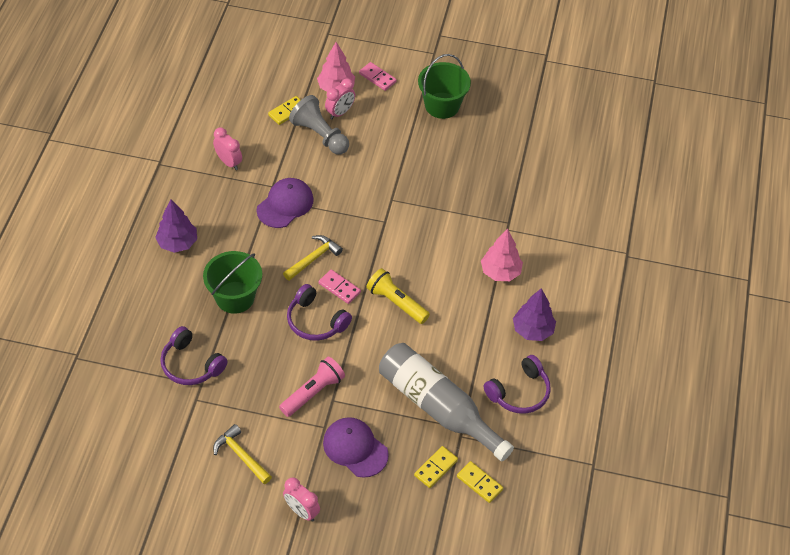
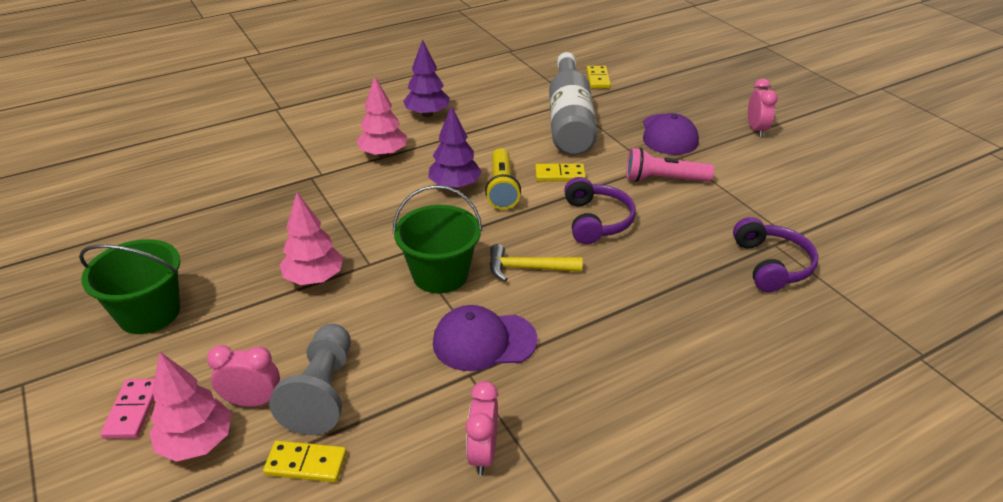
camera: 130 degrees left, 15 degrees down
purple tree [155,199,197,253] -> purple tree moved to [428,105,482,190]
green bucket [203,251,262,314] -> green bucket moved to [393,185,482,293]
yellow hammer [213,424,272,484] -> none
pink domino [319,270,361,304] -> none
yellow domino [414,446,458,488] -> yellow domino moved to [535,163,586,181]
purple headphones [484,355,551,414] -> none
none -> pink tree [280,193,343,285]

